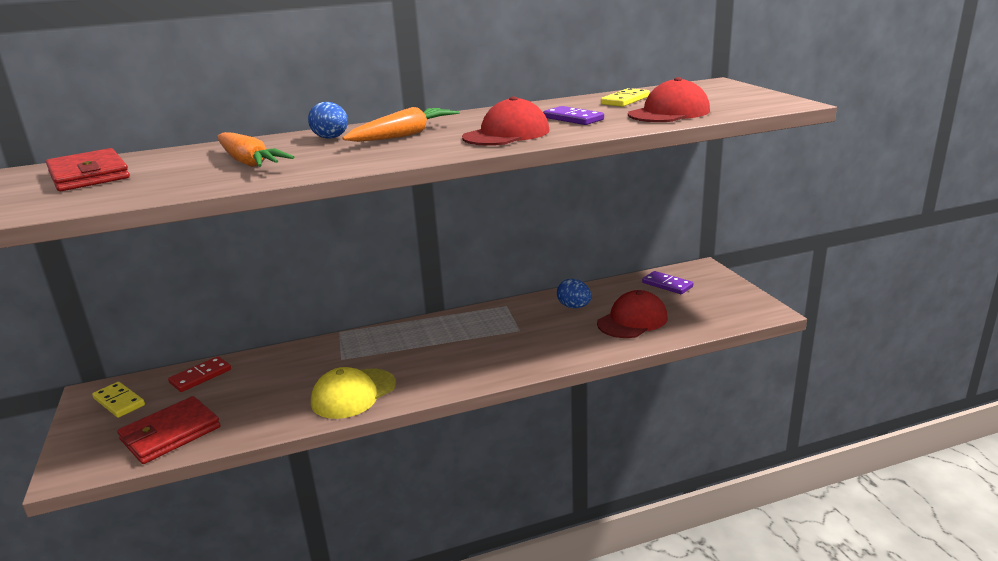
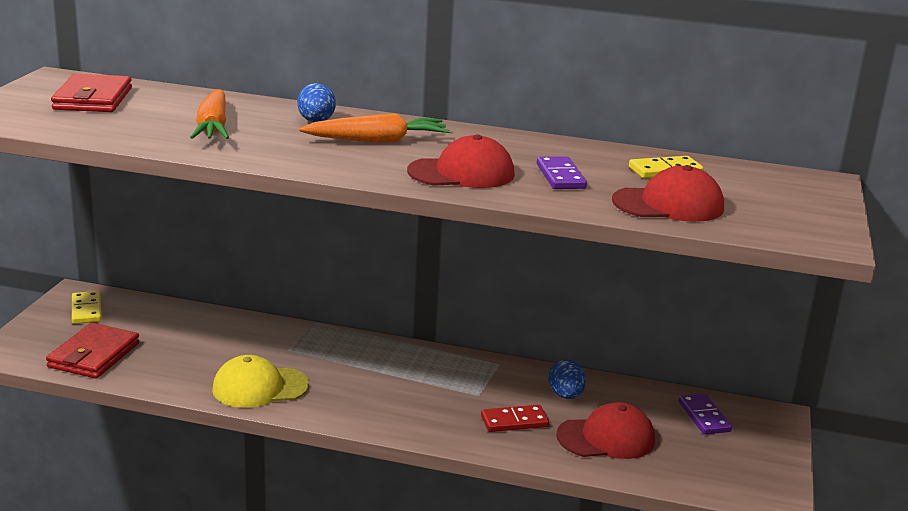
camera: 30 degrees right, 0 degrees up
red wallet [117,396,220,464] -> red wallet turned 60 degrees counterclockwise [46,323,140,379]
red domino [168,356,231,392] -> red domino moved to [481,405,549,432]

